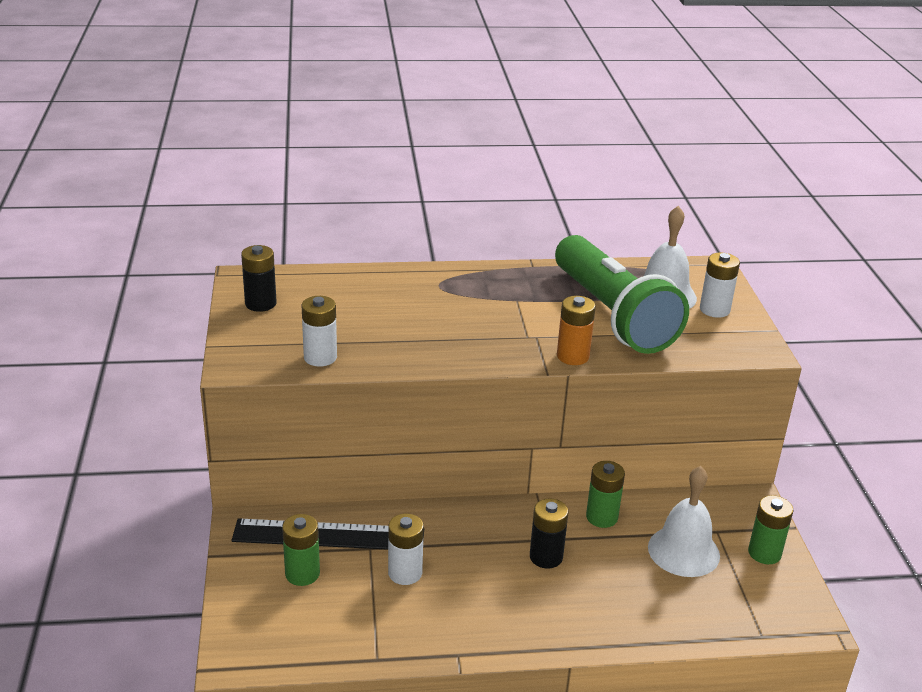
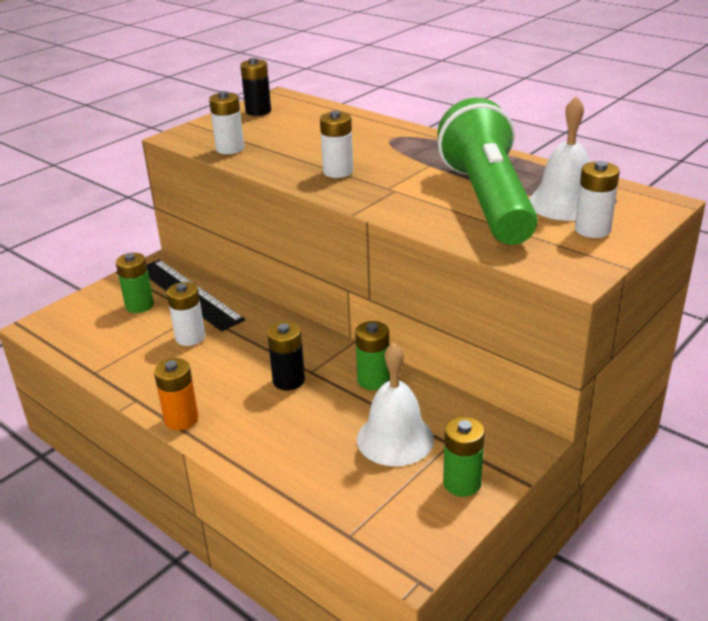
camera: 50 degrees right, 0 degrees up
green flashlight [555,235,689,354] -> green flashlight turned 150 degrees clockwise [437,98,538,245]
orange battery [557,296,596,365] -> orange battery moved to [154,358,199,430]
none -> white battery [320,111,353,178]

